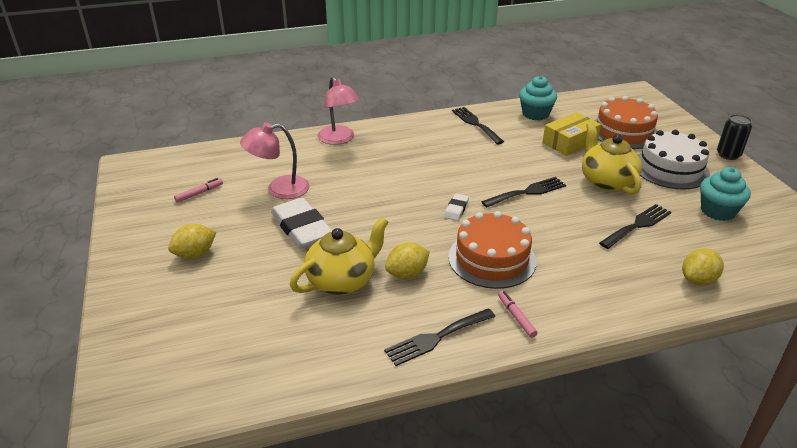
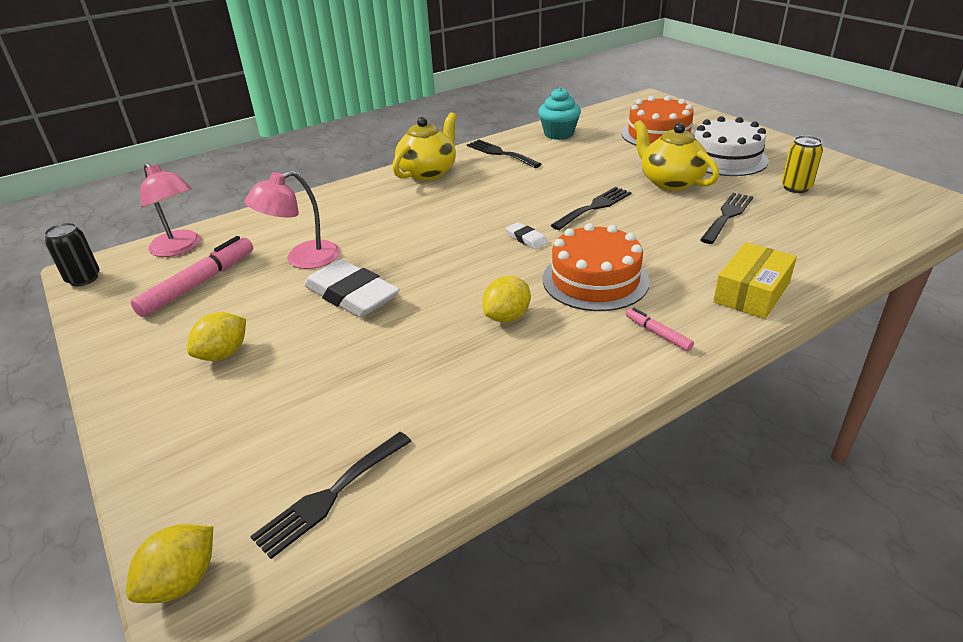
camera: 15 degrees left, 0 degrees up
pink marker [174,178,223,203] -> pink marker [131,236,253,317], size x2.03
yellow teapot [290,217,389,295] -> yellow teapot moved to [392,112,457,181]
pink lamp [317,76,360,145] -> pink lamp moved to [140,163,201,257]
black fork [384,308,495,366] -> black fork moved to [250,432,412,559]
white eraser [444,193,469,221] -> white eraser turned 45 degrees counterclockwise [506,222,548,249]
yellow box [543,112,601,156] -> yellow box moved to [713,242,797,319]
yellow lemon [682,249,724,286] -> yellow lemon moved to [126,524,213,603]
turquoise cupcake [700,167,751,221] -> yellow can [782,135,823,193]
black can [717,114,752,160] -> black can moved to [44,223,100,286]

